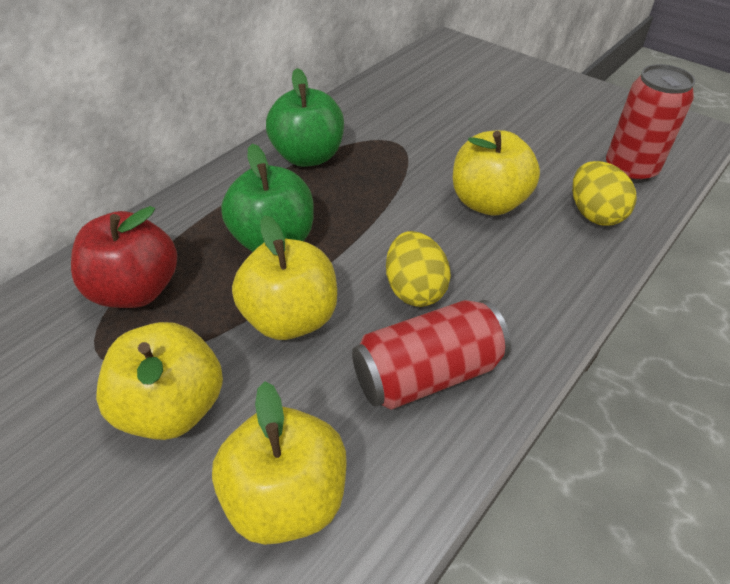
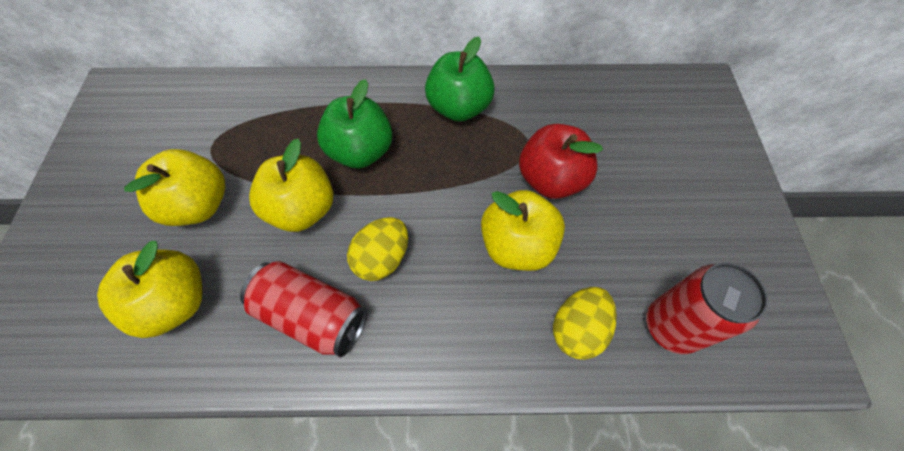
camera: 50 degrees right, 15 degrees up
red apple [71,206,177,308] -> red apple moved to [519,124,603,199]

